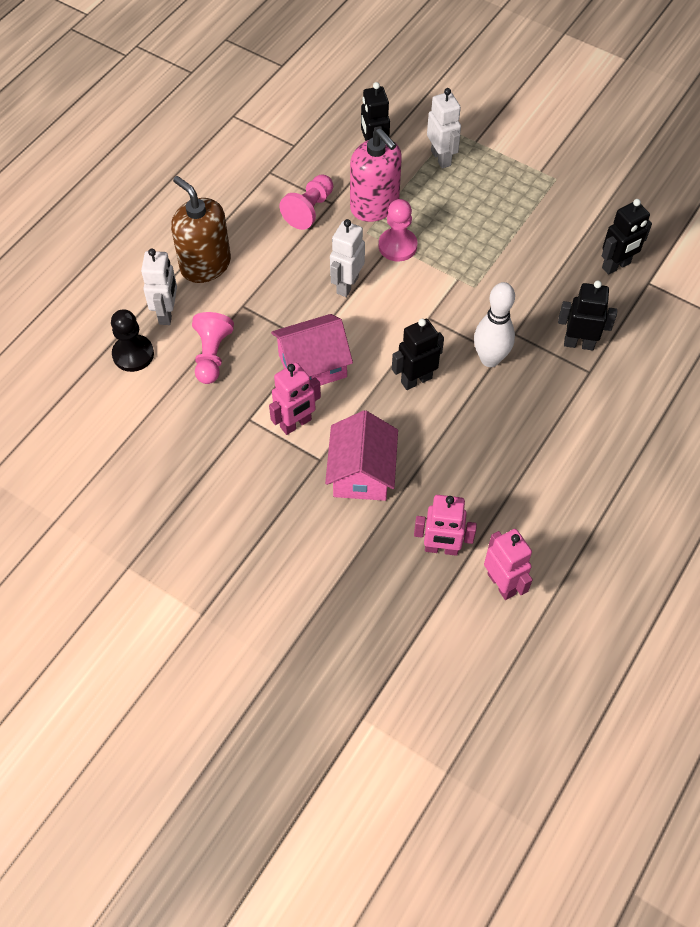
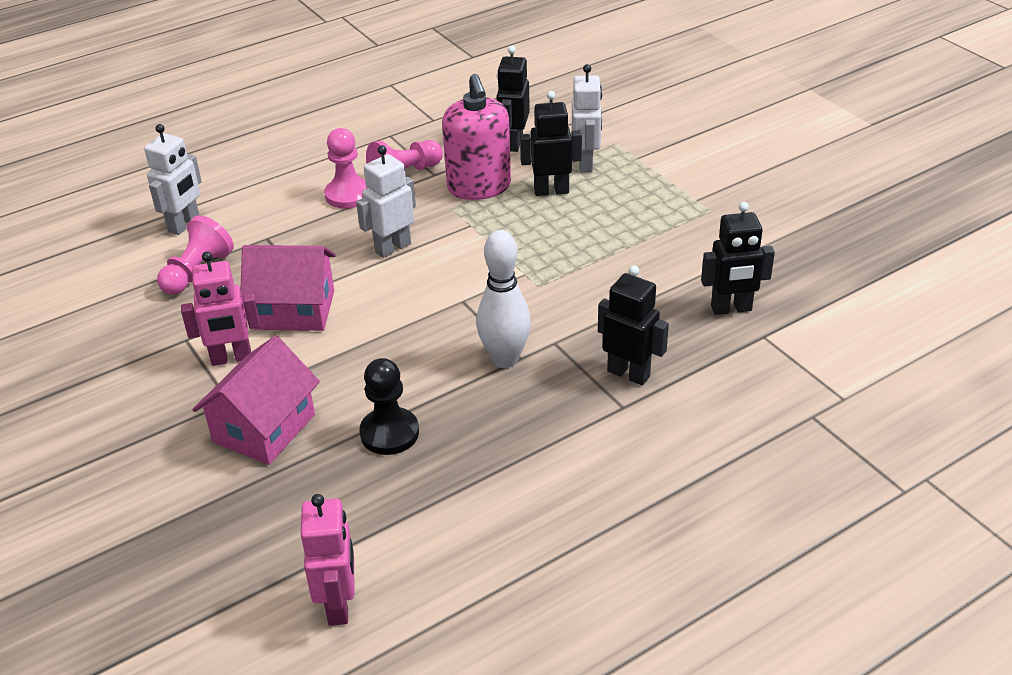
camera: 25 degrees right, 20 degrees down
black pawn [111,309,154,372] -> black pawn moved to [360,358,419,455]
brown soap dispenser [171,176,231,283] -> none
pink pawn [379,199,417,261] -> pink pawn moved to [324,128,368,209]
black robot [392,319,444,390] -> black robot moved to [520,91,582,196]
pink robot [414,495,477,556] -> none

